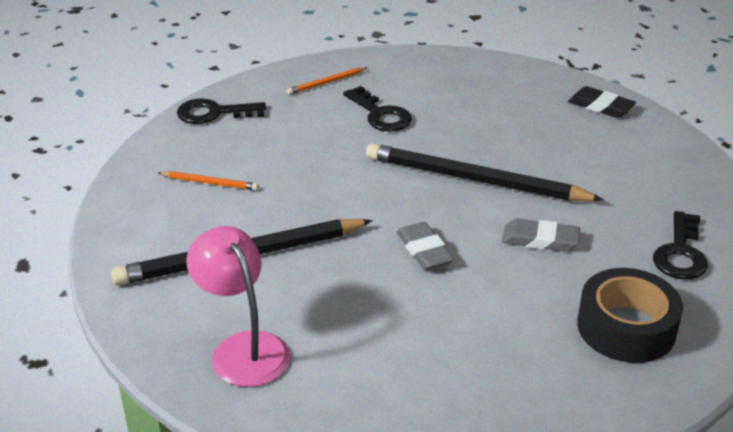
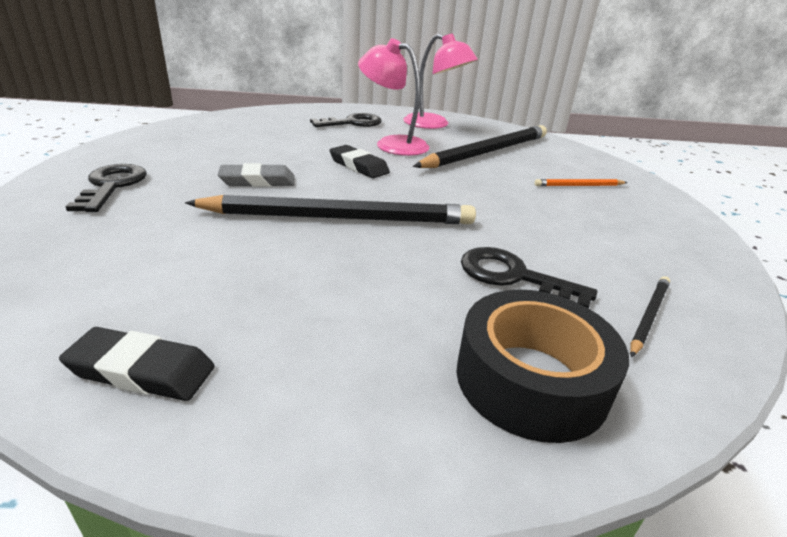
camera: 155 degrees right, 5 degrees down
black key [177,98,266,124] -> black key moved to [310,113,382,127]
orange pencil [287,67,368,95] -> black pencil [630,276,670,357]
grey eraser [397,222,454,270] -> black eraser [329,145,390,178]
black tape [577,268,683,363] -> black tape moved to [456,289,629,443]
none -> pink lamp [358,38,430,156]

